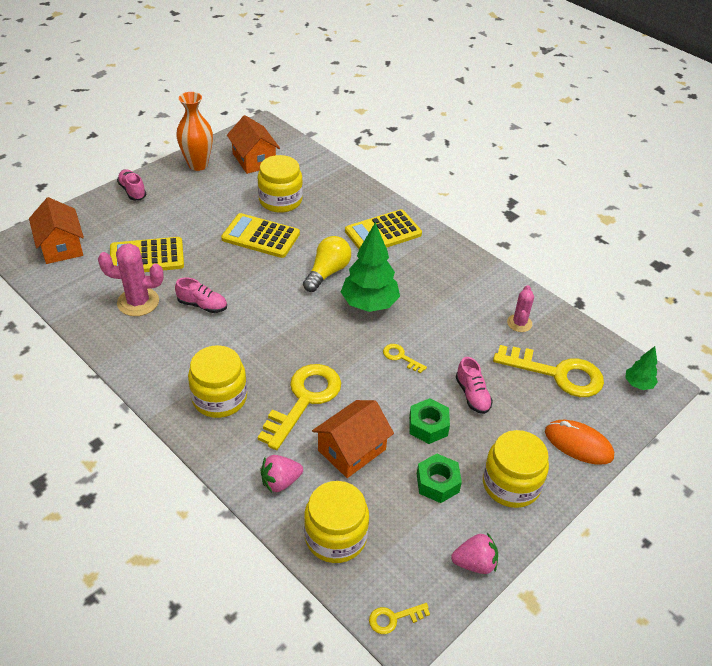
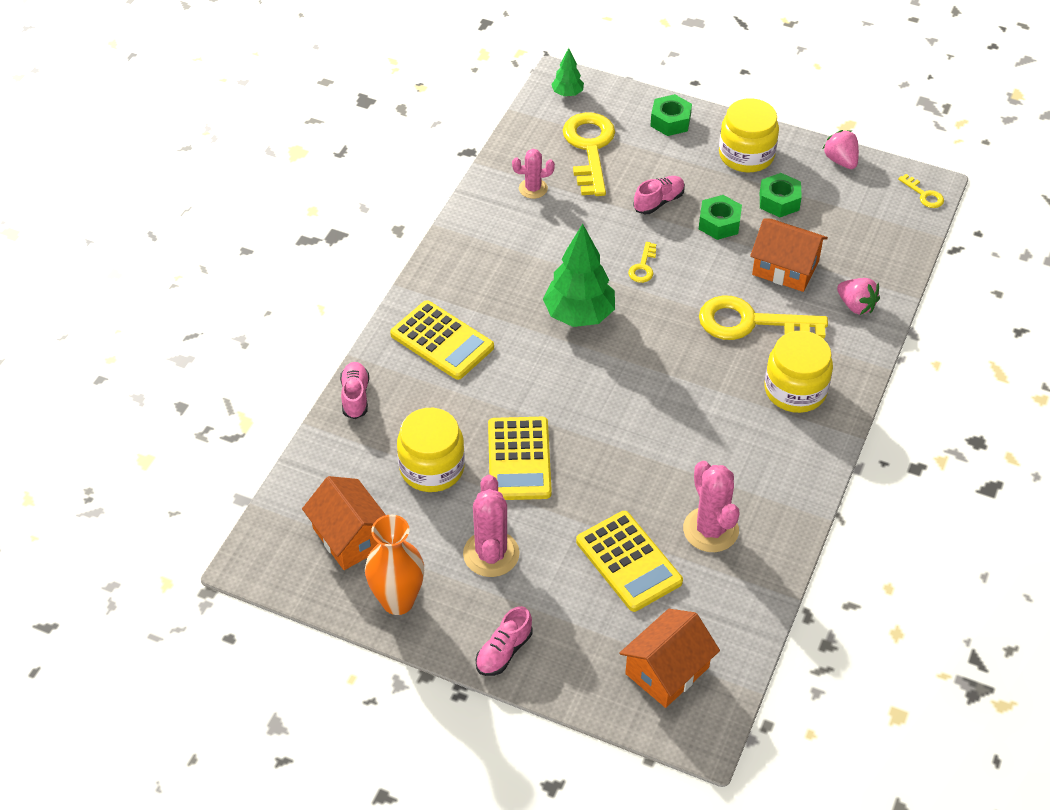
camera: 110 degrees left, 5 degrees up
pink shoe [175,277,227,313] -> pink shoe moved to [340,362,369,419]
orange house [227,115,280,174] -> orange house turned 75 degrees counterclockwise [302,476,386,570]
yellow light bulb [303,236,351,292] -> none
yellow jar [304,481,369,563] -> none
orange mouse [545,420,614,465] -> green nut [650,94,692,136]
none -> pink cactus [463,475,520,577]

